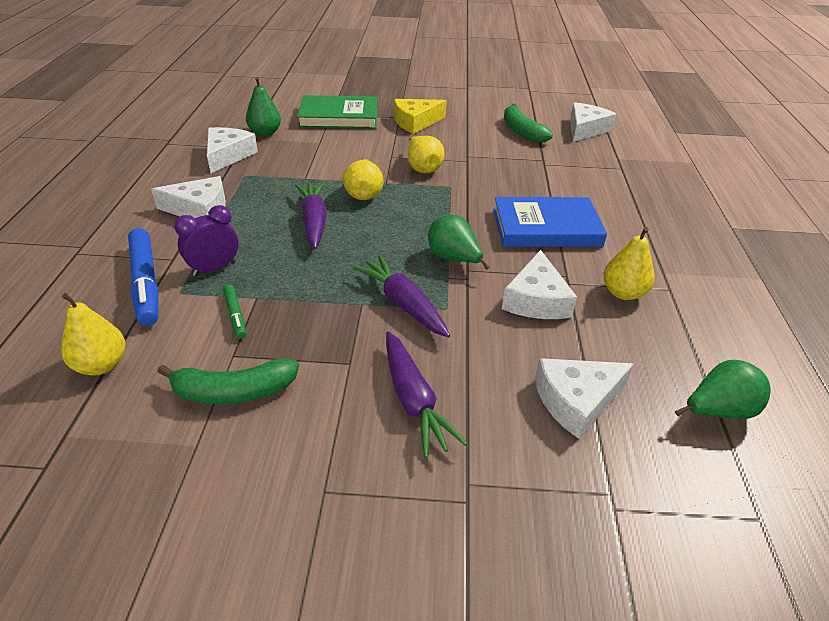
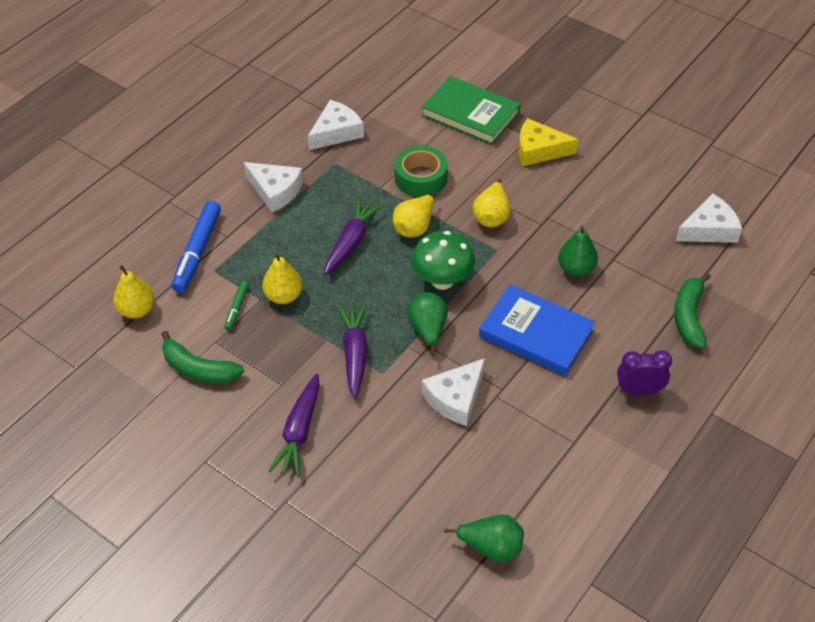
camera: 35 degrees right, 10 degrees up
purple clock [174,205,239,276] -> purple clock moved to [617,350,672,395]
green pear [246,77,281,136] -> green pear moved to [558,225,598,277]
green banana [504,104,553,143] -> green banana moved to [674,272,711,348]
white cheese [535,358,634,439] -> none
yellow pear [603,227,655,300] -> yellow pear moved to [262,253,303,304]
none -> green tape [394,146,448,197]
none -> green mushroom [411,231,475,290]

